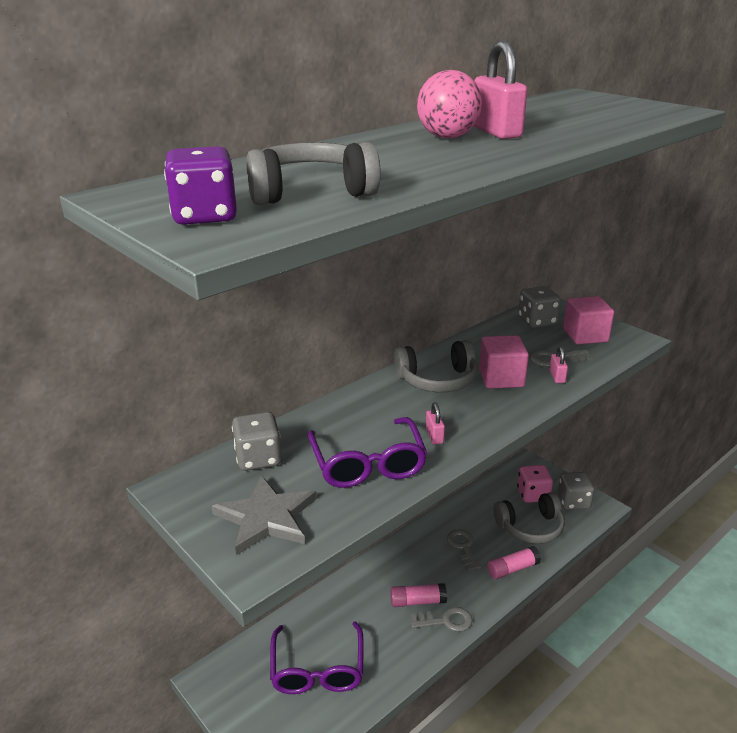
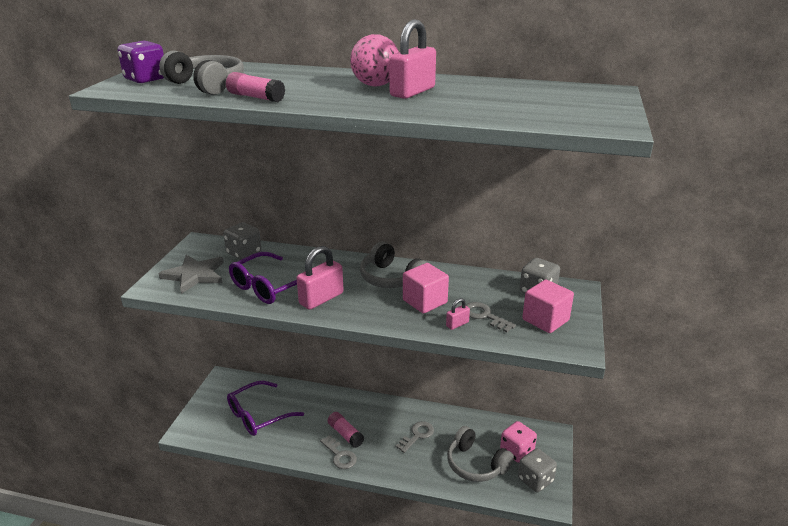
camera: 55 degrees right, 0 degrees up
pink padlock [426,402,445,444] -> pink padlock [297,246,343,310], size x2.04
pink glue stick [487,546,541,579] -> pink glue stick moved to [226,72,285,102]

